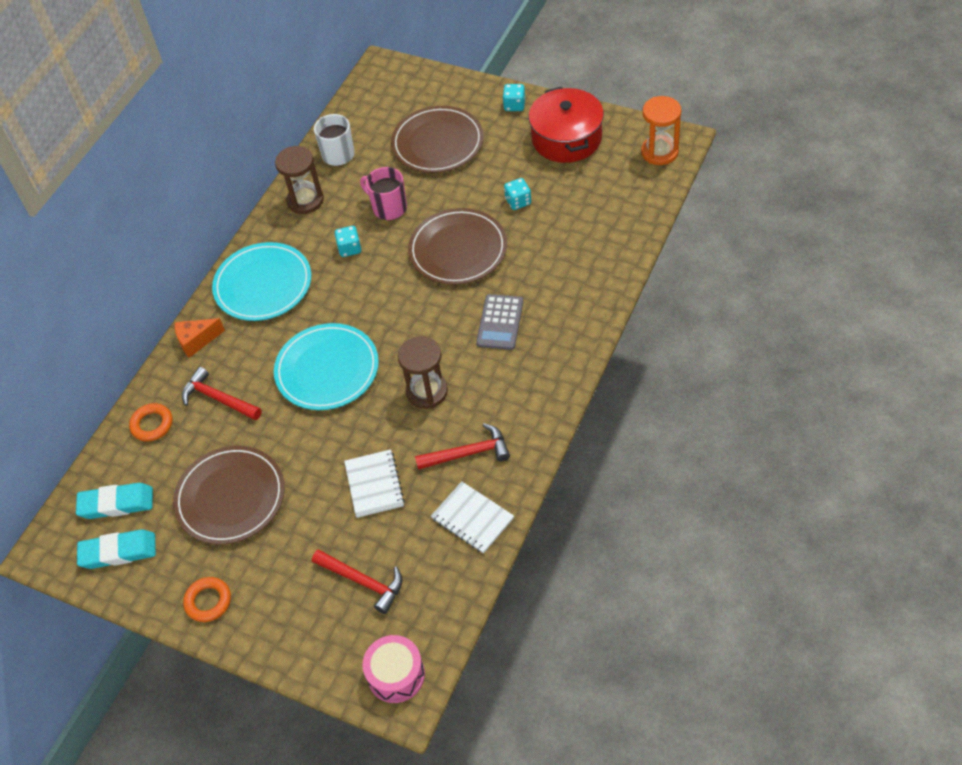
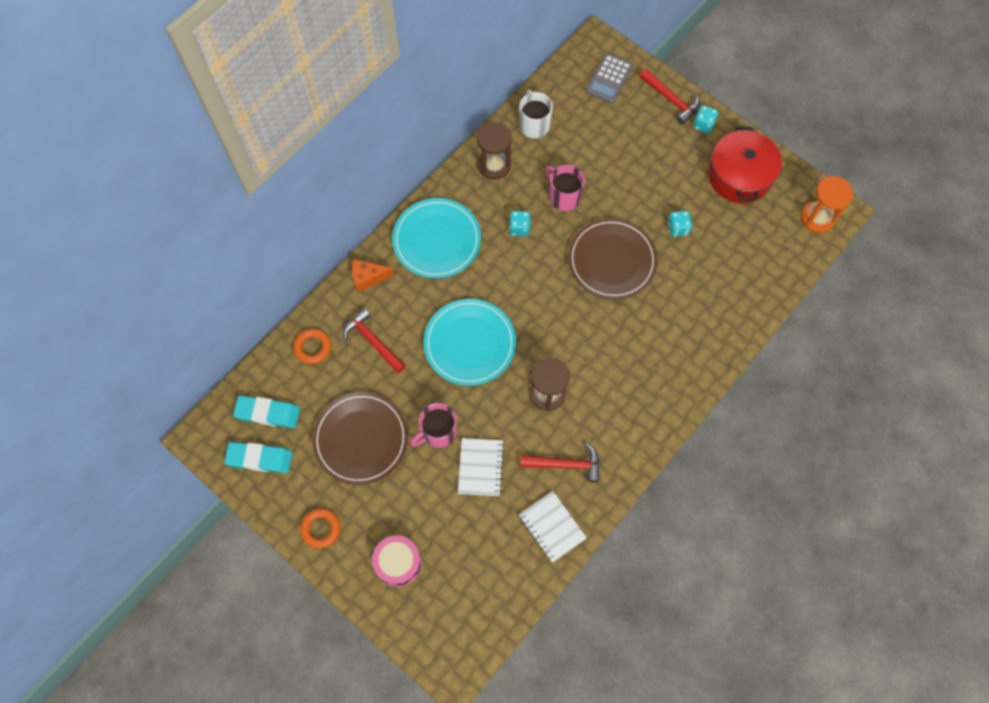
camera: 10 degrees right, 15 degrees up
red hammer [312,549,403,614] -> red hammer moved to [640,69,700,125]
pink drum [362,635,425,703] -> pink drum moved to [372,535,422,587]
brown plate [391,106,484,173] -> none
grey calculator [476,294,523,350] -> grey calculator moved to [586,54,633,104]
none -> pink mug [411,403,457,448]

